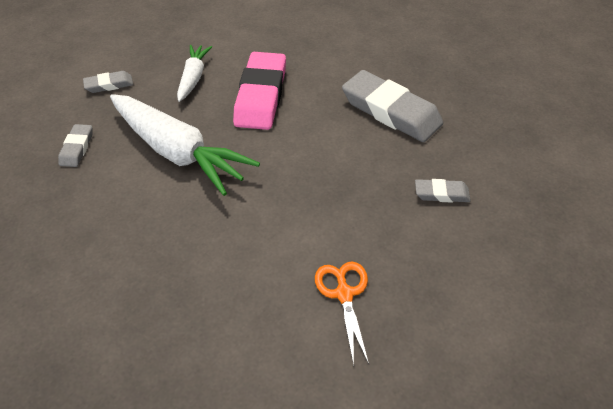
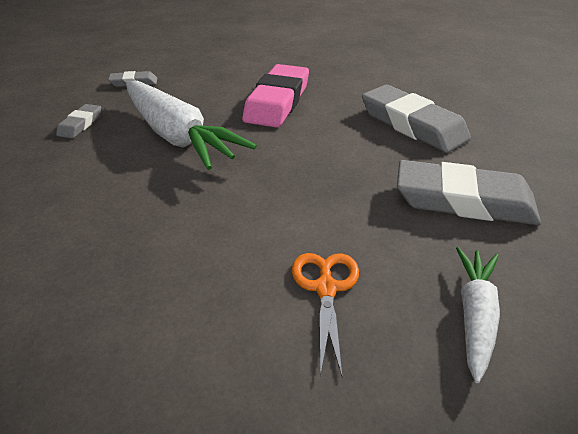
camera: 10 degrees right, 10 degrees down
white carrot [177,45,212,102] -> white carrot moved to [456,247,500,383]
grey eraser [415,179,471,203] -> grey eraser [397,160,541,225], size x2.08

